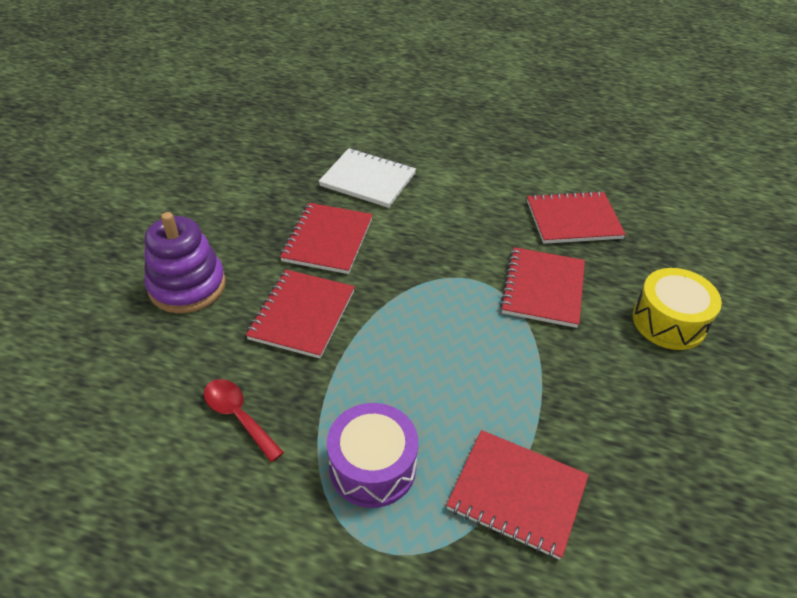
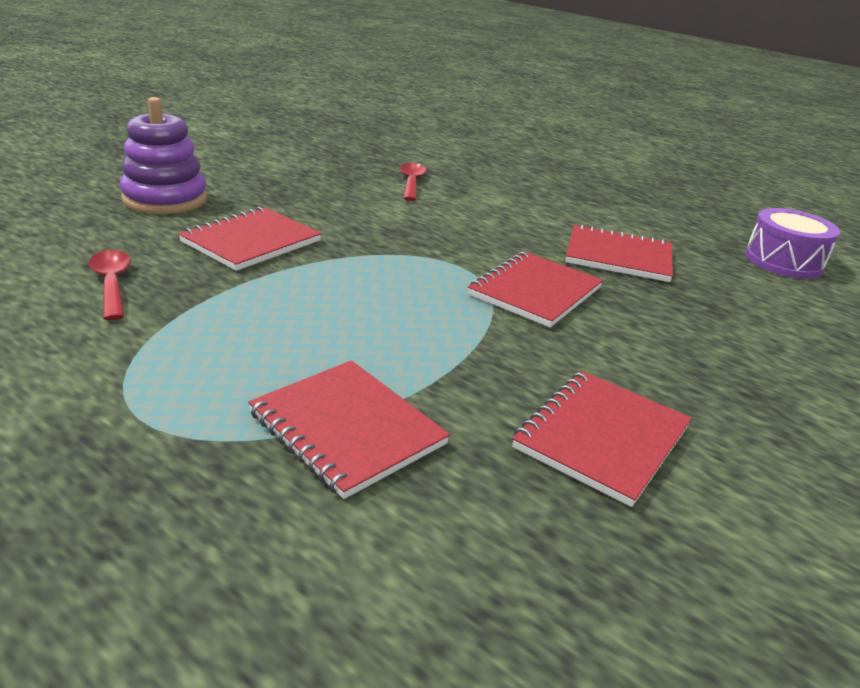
camera: 20 degrees right, 15 degrees down
red notebook [280,203,373,274] -> red notebook moved to [512,371,692,507]
white notebook [318,148,416,208] -> red spoon [400,163,427,201]
purple drum [327,403,418,508] -> purple drum moved to [745,208,840,279]
yellow drum [633,268,722,350] -> none

